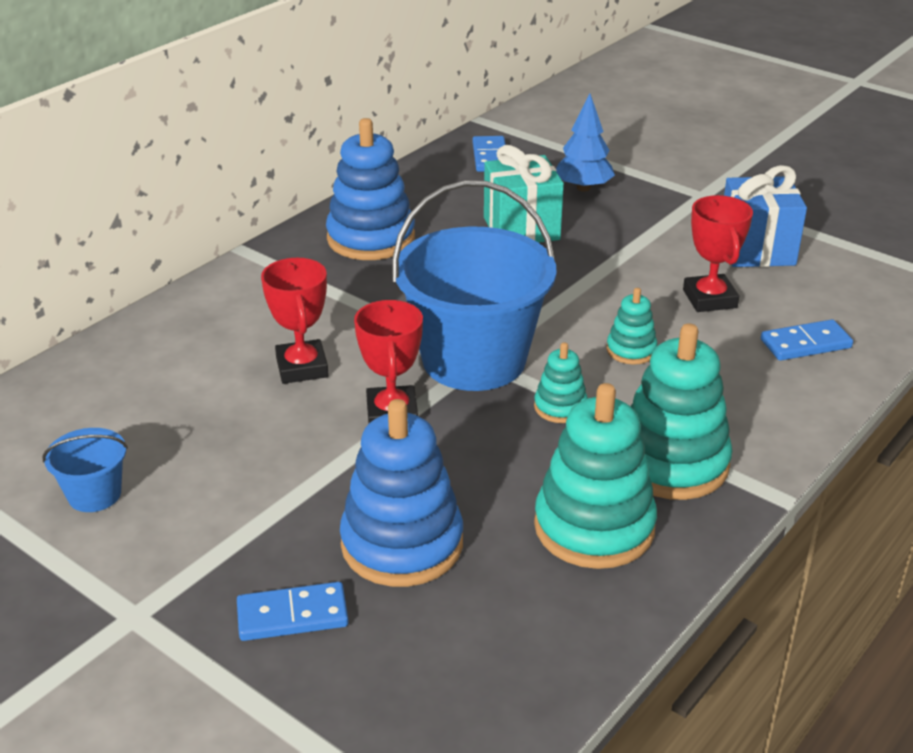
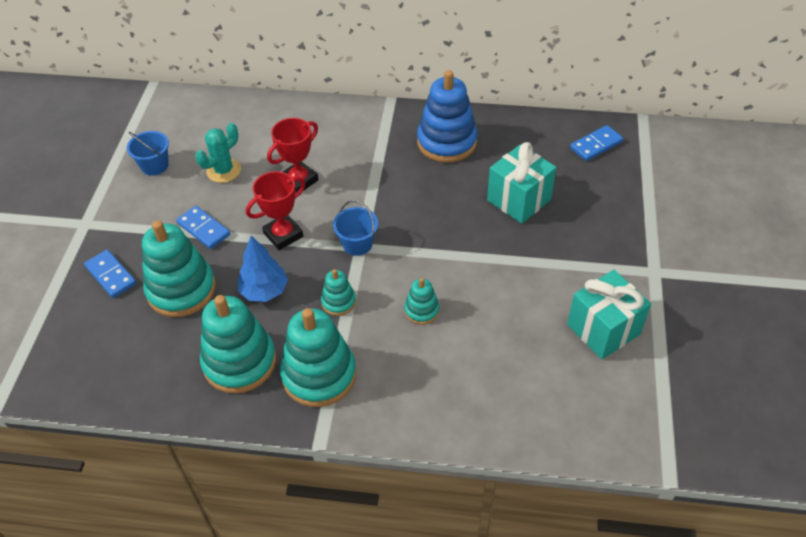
camera: 60 degrees right, 15 degrees up
blue stacking toy [340,399,463,587] -> turquoise stacking toy [142,220,216,317]
blue bucket [392,180,556,391] -> blue bucket [333,200,378,256], size x0.44
blue tree [556,93,615,191] -> blue tree moved to [238,236,288,302]
red trophy [683,195,753,312] -> none
blue gift [724,165,807,267] -> turquoise gift [567,270,651,359]
blue domino [761,319,853,361] -> blue domino moved to [176,206,230,249]
none -> turquoise cactus [195,123,241,183]

